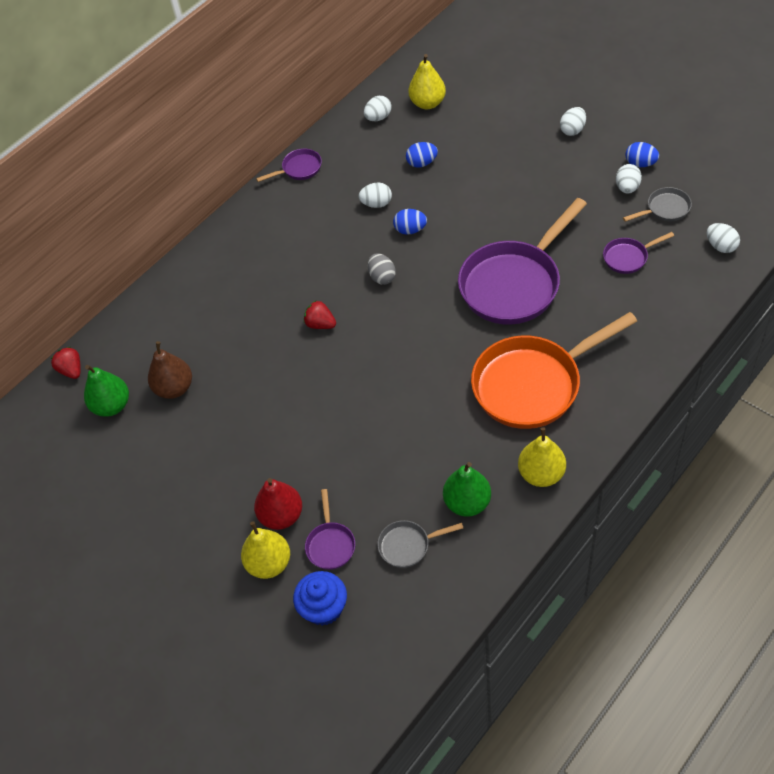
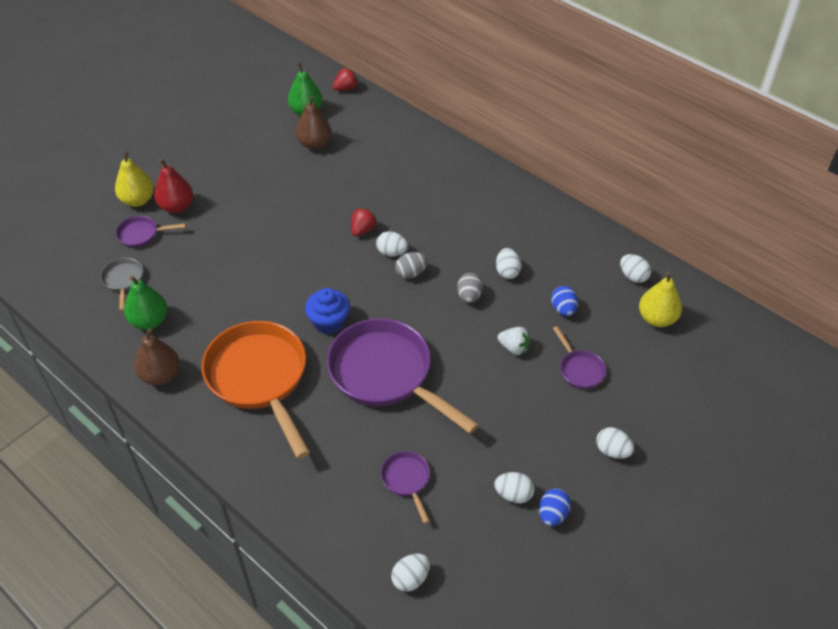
camera: 85 degrees right, 5 degrees down
purple pan [256,149,322,182] -> purple pan moved to [553,326,606,389]
blue cupcake [293,571,347,626] -> blue cupcake moved to [305,288,350,334]
blue egg [393,209,427,235] -> grey egg [457,273,483,303]
yellow pear [518,427,566,487] -> brown pear [135,328,180,385]
grey pan [623,187,692,222] -> none
none -> white egg [376,231,408,256]
none -> white strawberry [497,327,530,355]

